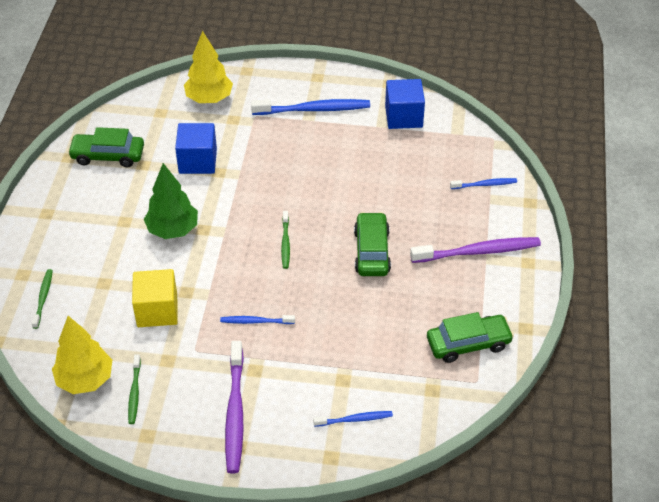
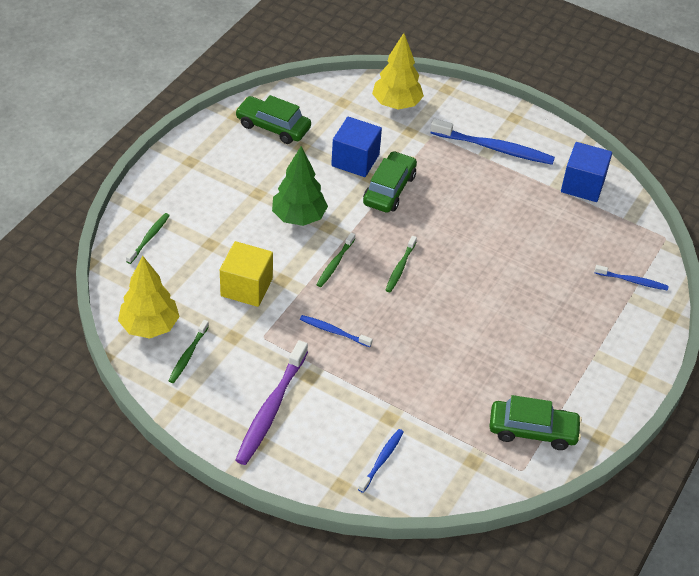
camera: 20 degrees right, 0 degrees up
blue toothbrush [313,411,393,427] -> blue toothbrush turned 75 degrees counterclockwise [358,429,404,493]
green car [354,212,391,276] -> green car moved to [363,151,417,213]
purple toothbrush [410,237,541,263] -> none
none -> green toothbrush [316,233,355,287]

